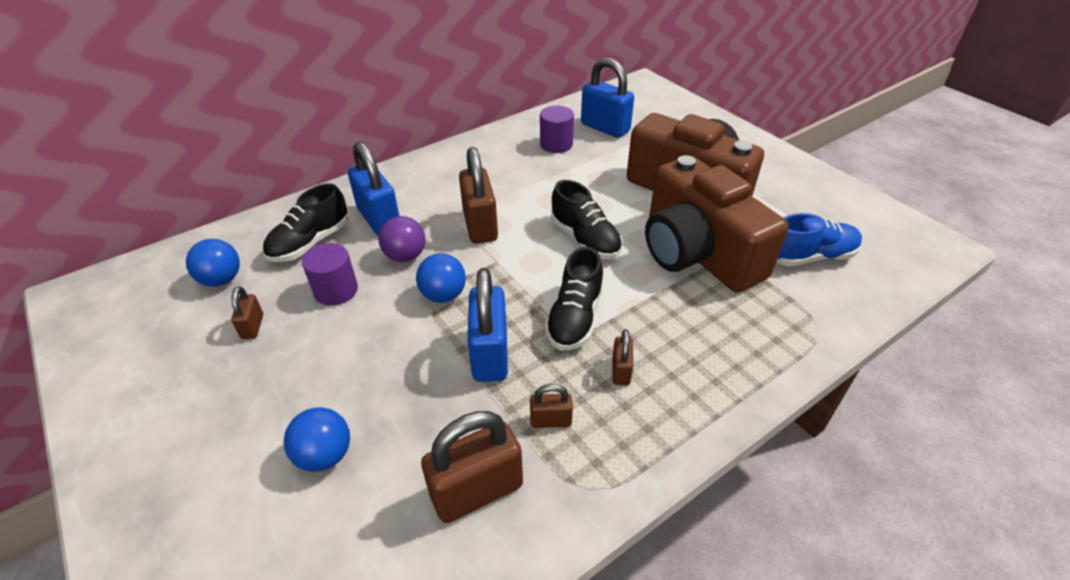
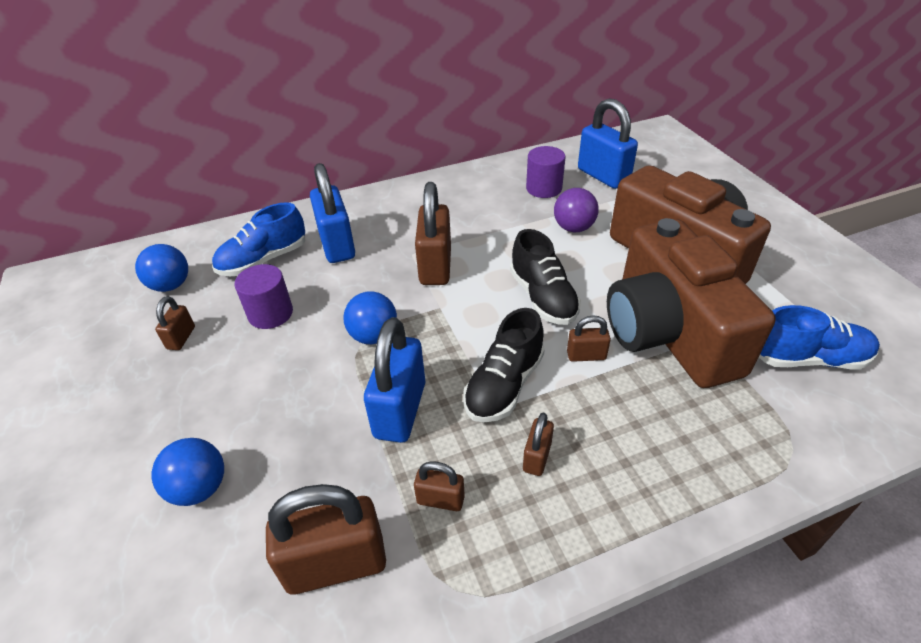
camera: 15 degrees right, 0 degrees up
black shoe [263,184,349,262] -> blue shoe [212,202,305,276]
purple ball [378,216,425,262] -> purple ball moved to [554,188,599,232]
none -> brown padlock [567,315,611,362]

